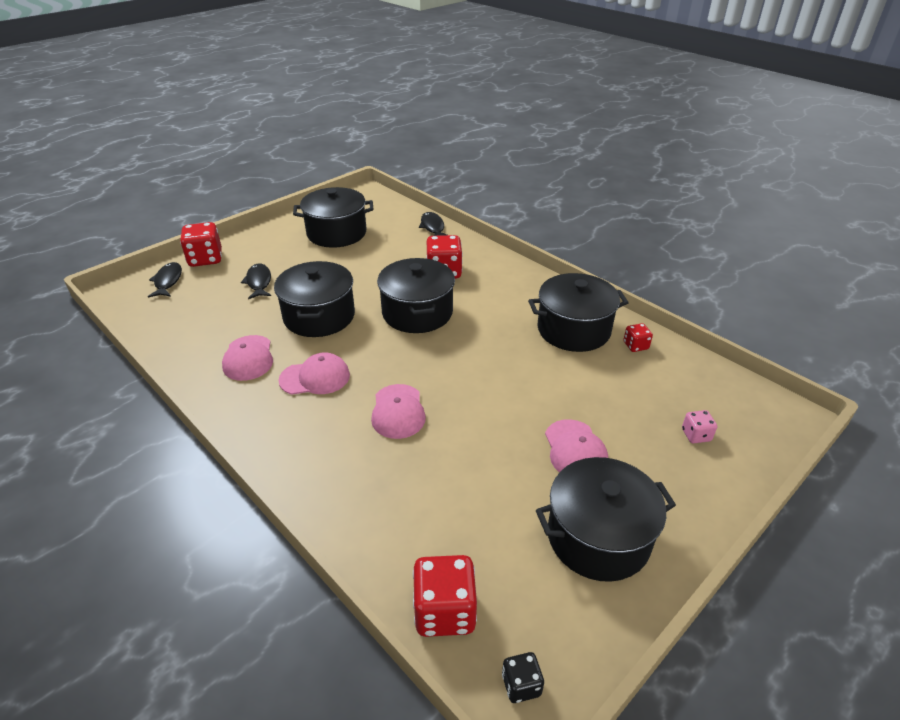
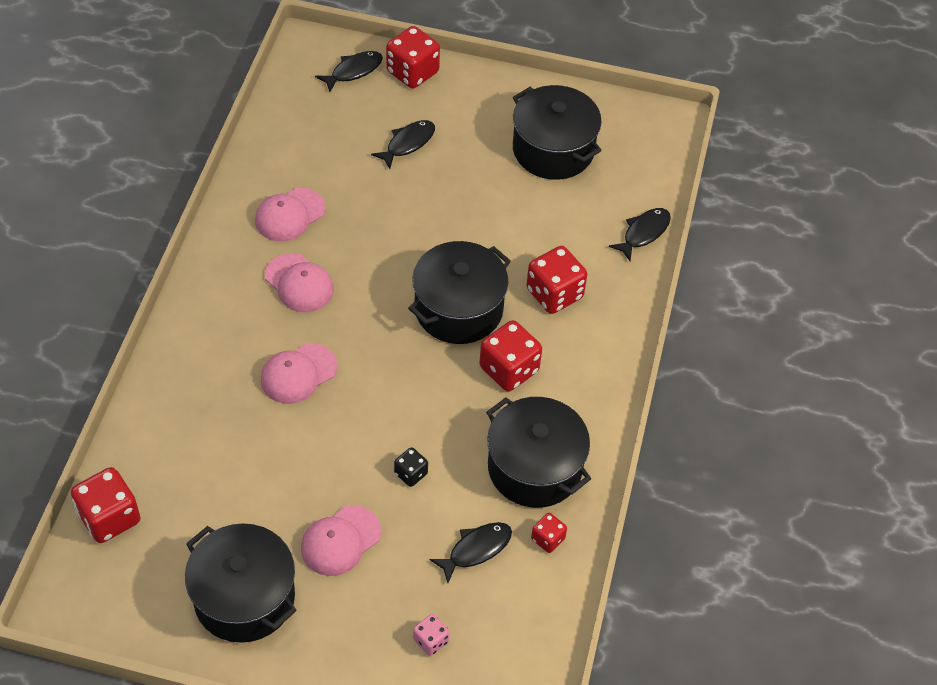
camera: 55 degrees right, 15 degrees up
black pot [274,261,355,337] -> none
black dice [502,652,544,703] -> black dice moved to [394,447,428,487]
none -> black fish [430,522,512,583]
none -> red dice [479,320,542,392]

